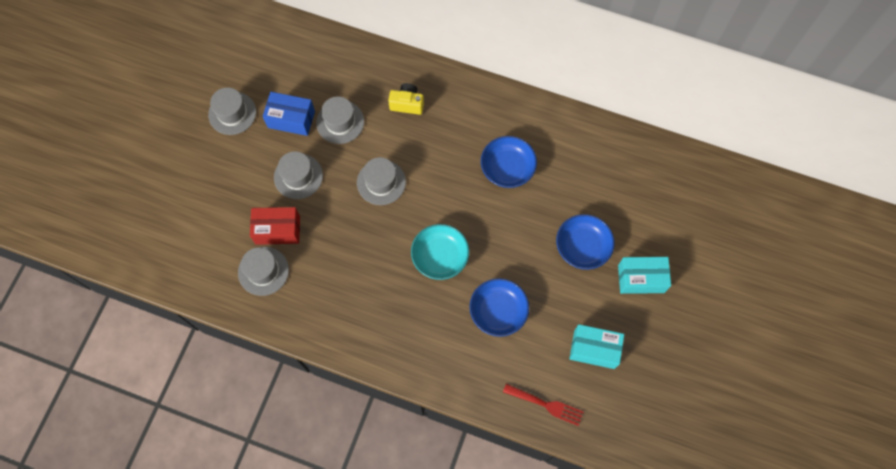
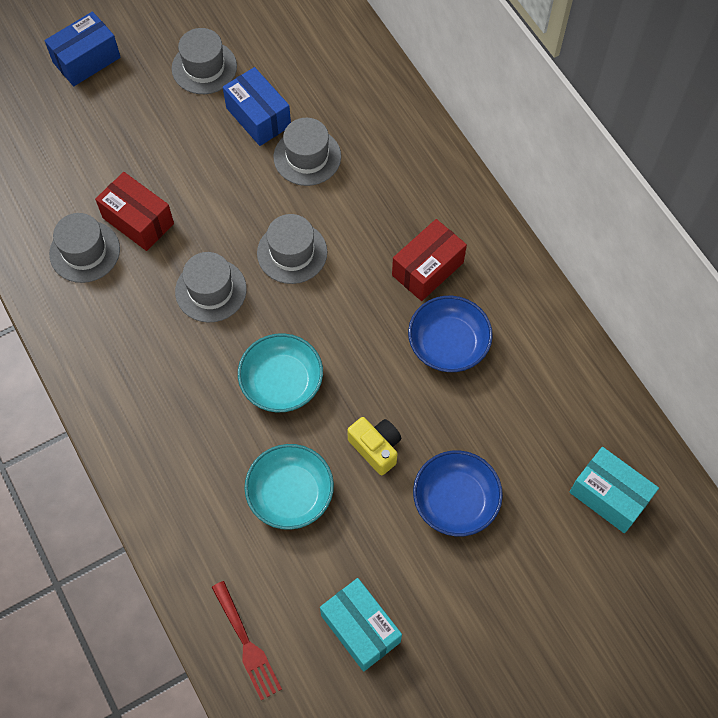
camera: 40 degrees right, 5 degrees down
grey hat [274,151,323,199] -> grey hat moved to [175,252,247,323]
yellow camera [388,83,424,115] -> yellow camera moved to [347,417,401,475]
blue bowl [469,278,529,337] -> turquoise bowl [244,444,334,530]
turquoise box [618,257,671,294] -> turquoise box moved to [570,447,659,533]
none -> blue box [44,11,121,86]
none -> red box [392,219,467,301]

